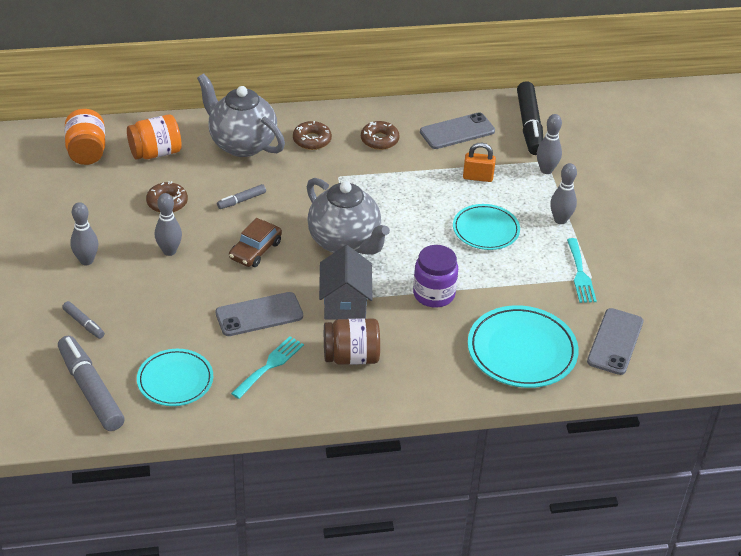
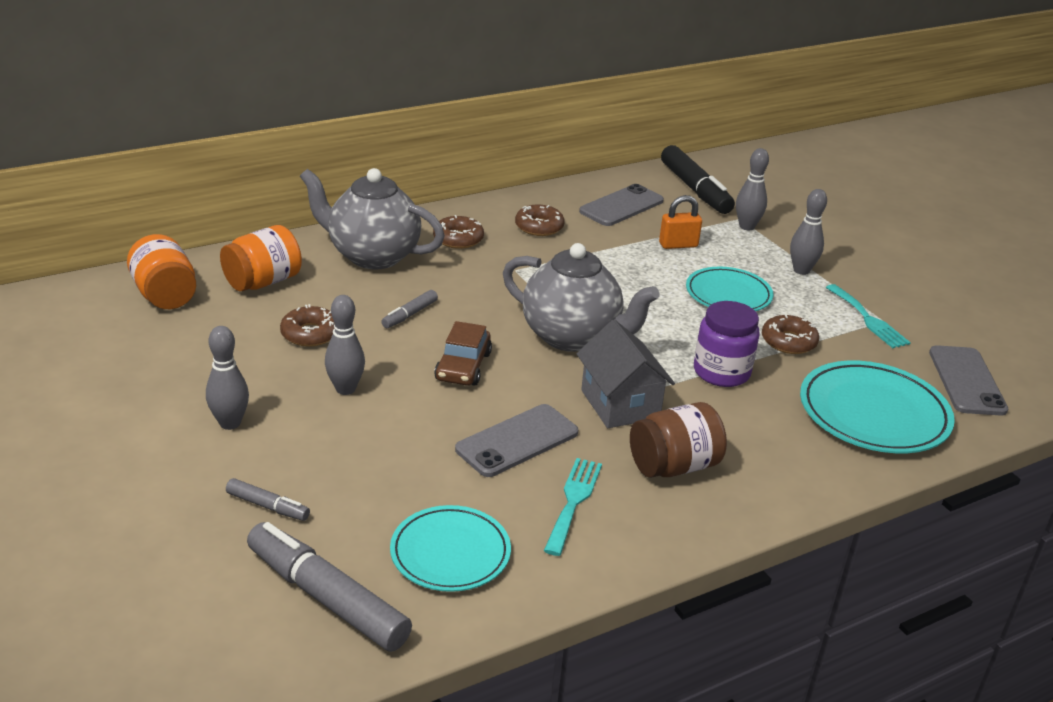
camera: 20 degrees left, 10 degrees down
none -> brown donut [762,314,819,354]

